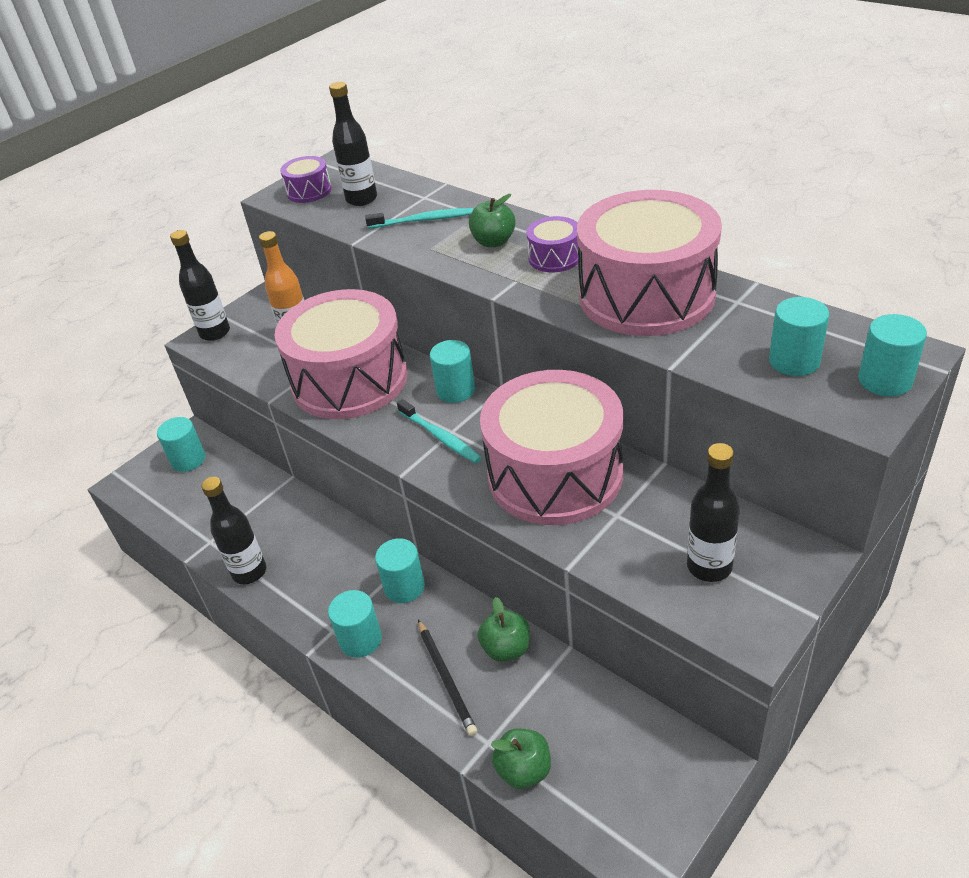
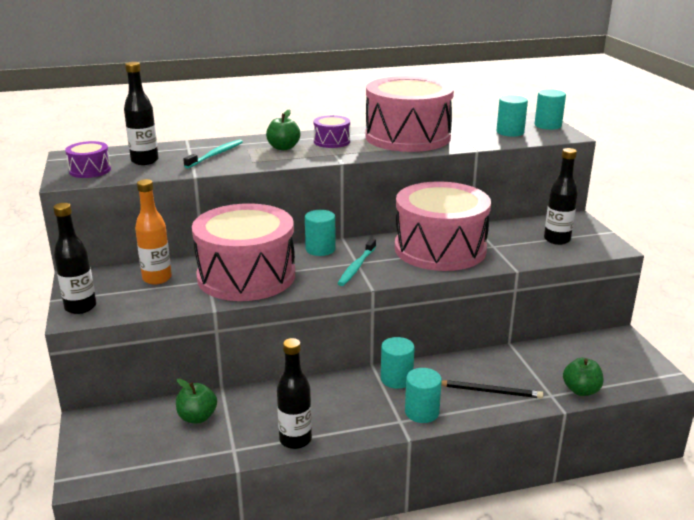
camera: 60 degrees left, 15 degrees down
turquoise cylinder [157,417,205,472] -> none
turquoise toothbrush [397,399,482,464] -> turquoise toothbrush turned 120 degrees clockwise [337,239,376,286]
green apple [478,597,530,662] -> green apple moved to [176,379,217,423]

